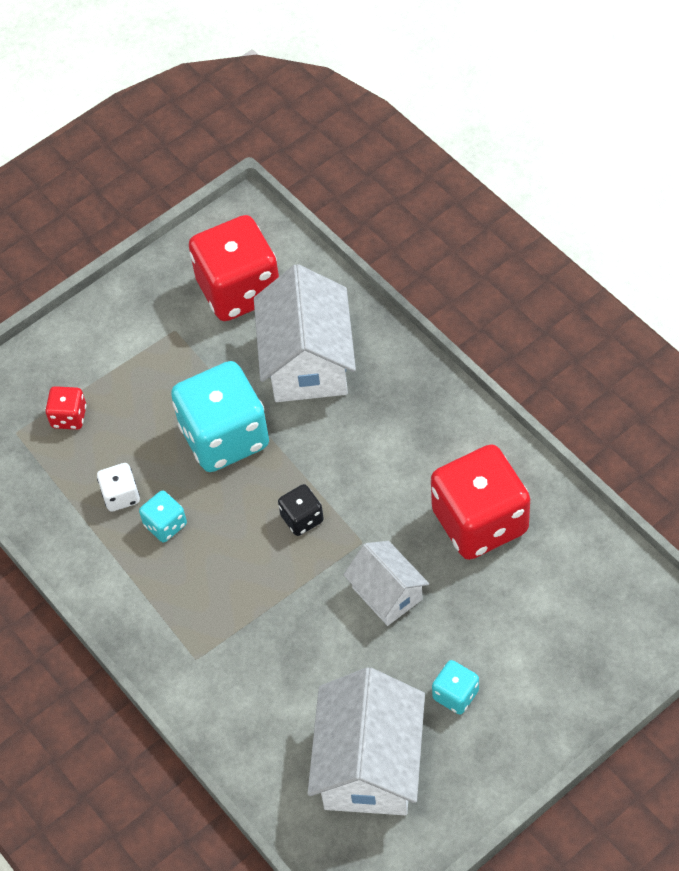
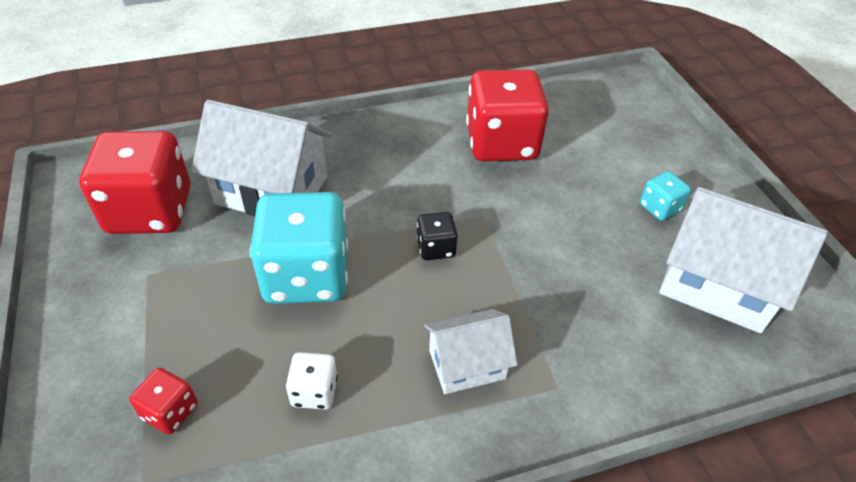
camera: 75 degrees left, 10 degrees down
turquoise dice [139,490,187,542] -> none
white house [343,541,429,626] -> white house moved to [424,309,518,394]

